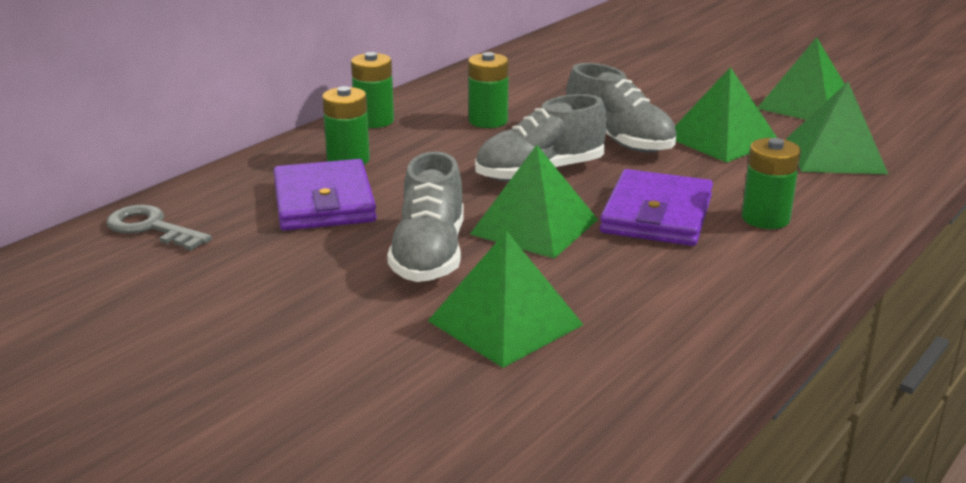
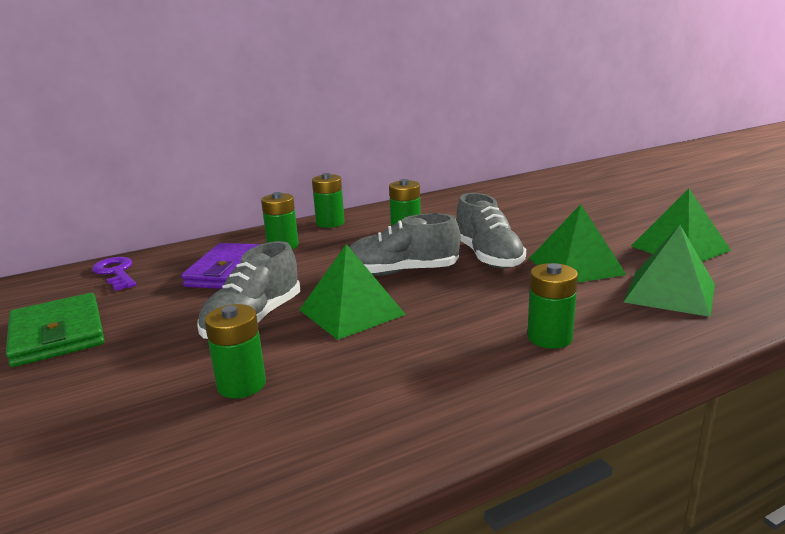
camera: 25 degrees right, 5 degrees down
grey key [106,205,212,251] -> purple key [92,257,136,291]
green pyramid [428,231,583,368] -> green battery [204,304,266,398]
purple wallet [600,169,713,246] -> none
none -> green wallet [6,293,105,367]

